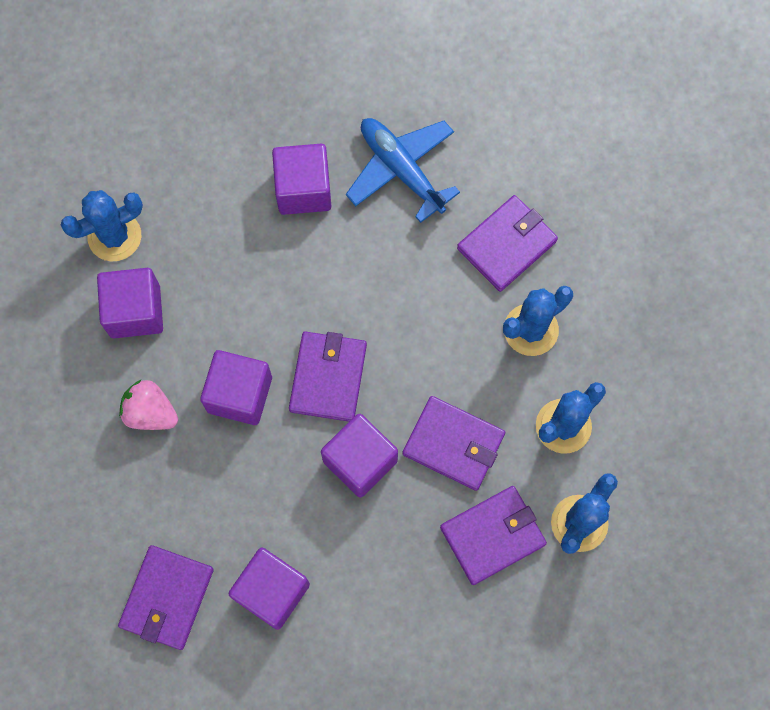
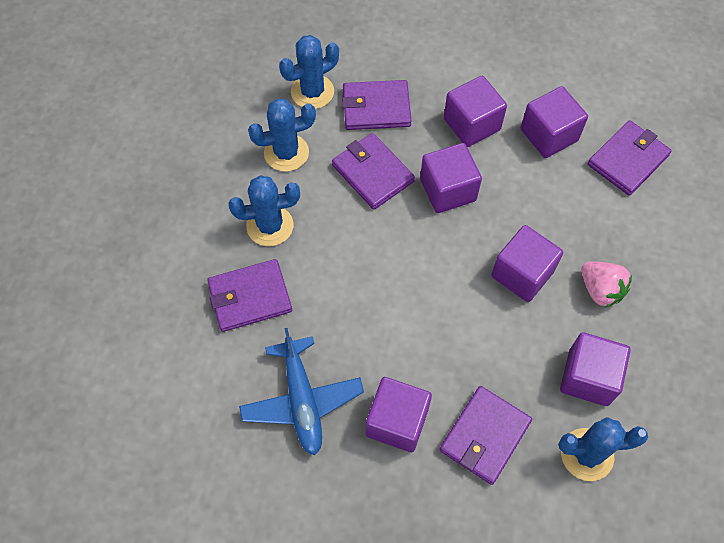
camera: 155 degrees left, 10 degrees down
purple wallet [289,331,367,422] -> purple wallet moved to [439,386,532,485]
none -> purple cube [444,76,507,147]

